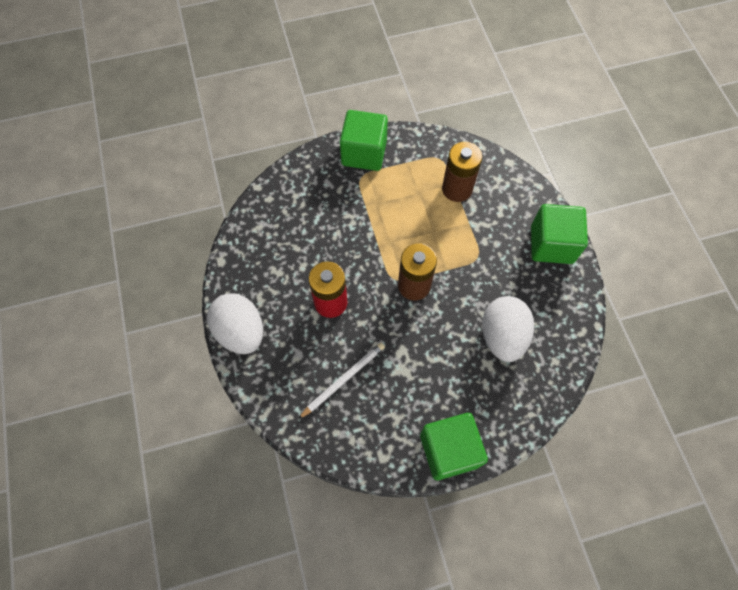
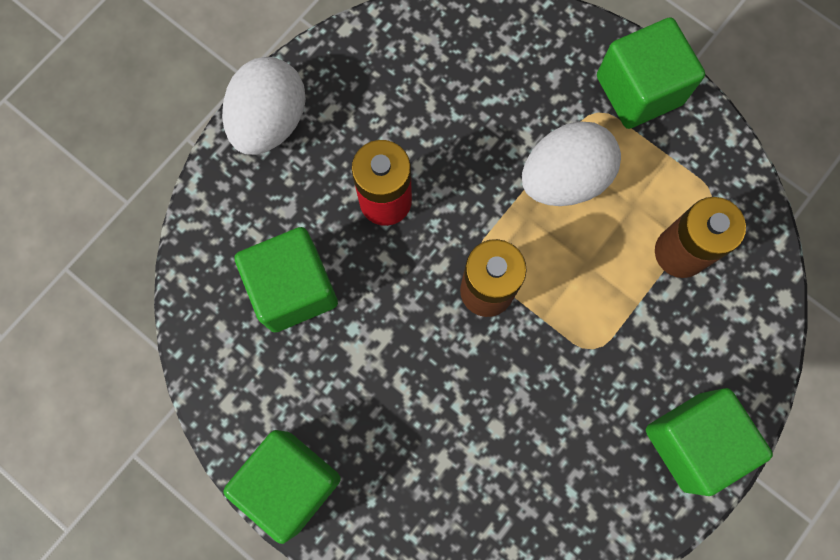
camera: 55 degrees right, 10 degrees up
white pencil [298,343,385,419] -> green cube [234,227,338,332]
white egg [482,296,534,362] -> white egg moved to [522,121,621,206]

